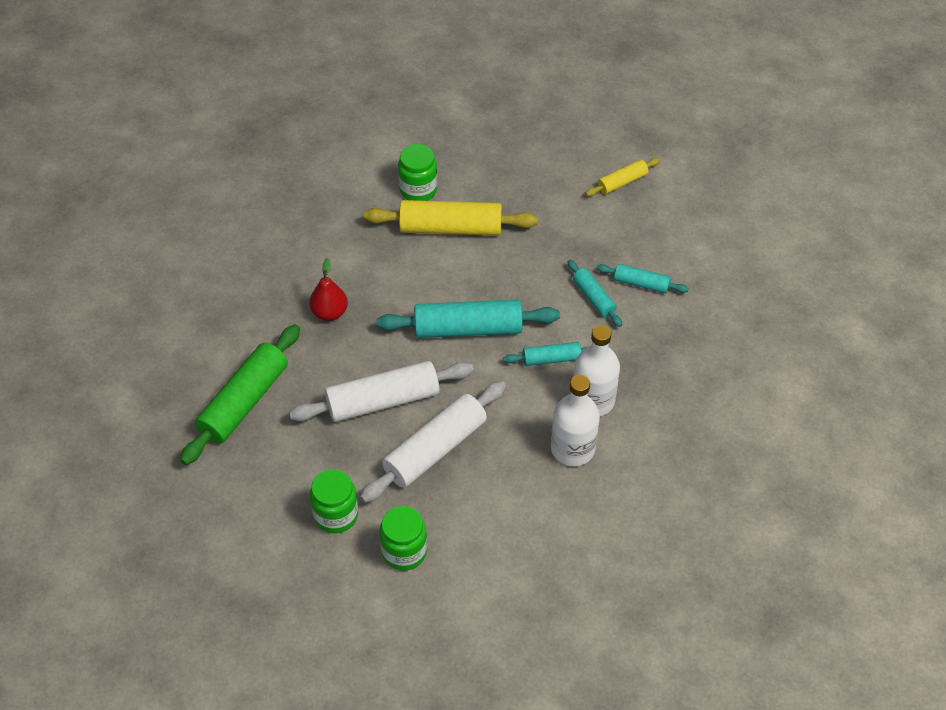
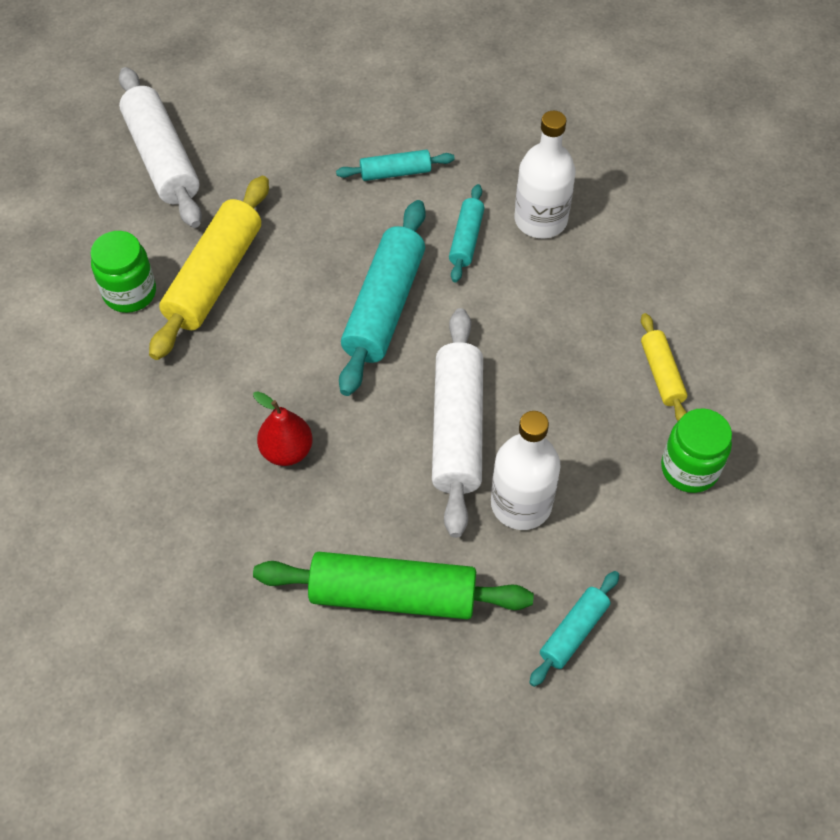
camera: 70 degrees left, 5 degrees up
green rolling pin [180,324,300,465] -> green rolling pin turned 45 degrees counterclockwise [253,552,534,619]
green jar [310,469,358,533] -> none
white rolling pin [360,381,506,503] -> white rolling pin moved to [119,67,202,228]
white bottle [551,375,600,466] -> white bottle moved to [491,411,560,530]
yellow rolling pin [585,158,660,196] -> yellow rolling pin moved to [641,313,687,421]
turquoise rolling pin [596,264,689,293] -> turquoise rolling pin moved to [529,571,619,687]

